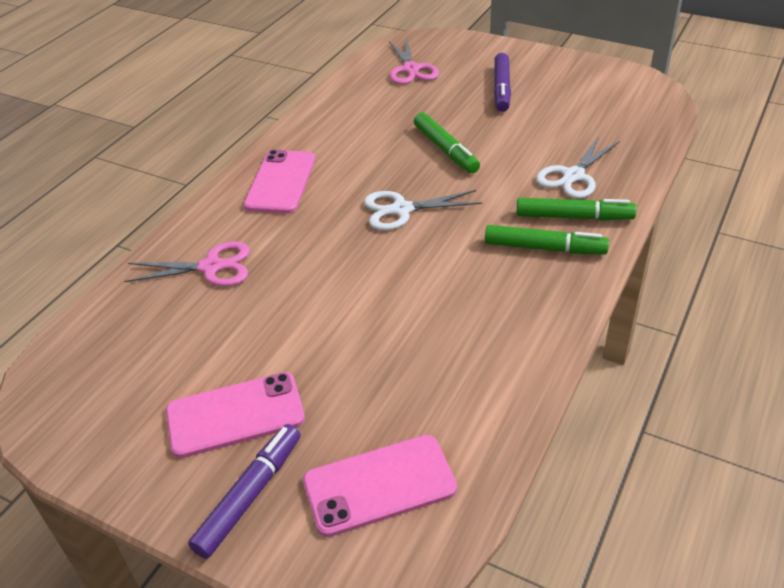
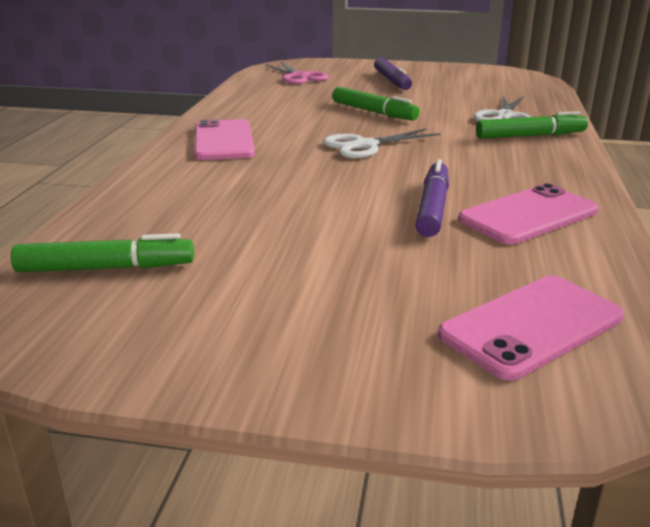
camera: 20 degrees left, 15 degrees down
pink scissors [124,241,250,286] -> none
pink phone [166,372,305,458] -> pink phone moved to [458,184,599,245]
purple marker [188,424,301,559] -> purple marker moved to [415,159,449,237]
green marker [485,225,609,254] -> green marker moved to [11,233,194,272]

